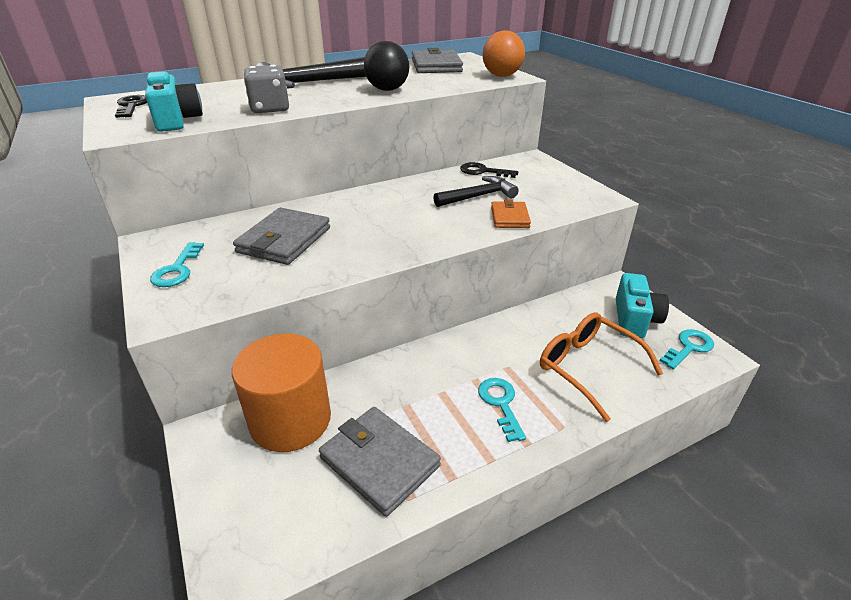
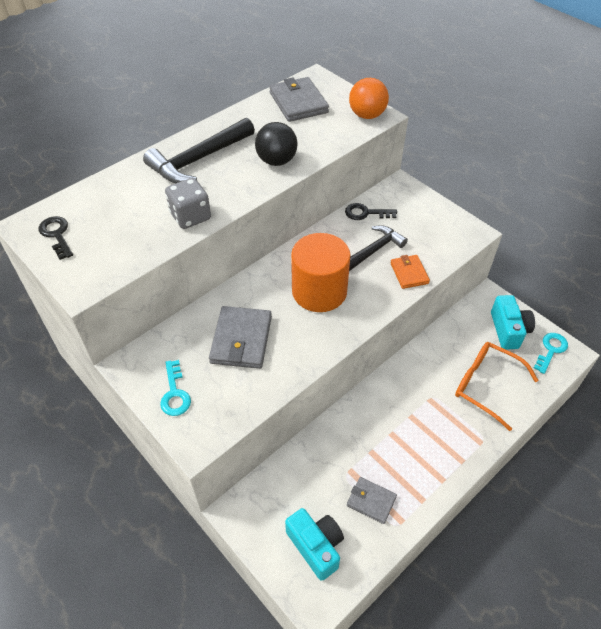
camera: 15 degrees left, 15 degrees up
turquoise camera [145,71,203,132] -> turquoise camera moved to [285,508,344,581]
orange cylinder [232,333,331,452] -> orange cylinder moved to [291,233,351,312]
grey wallet [319,407,441,517] -> grey wallet [347,477,397,524], size x0.60
turquoise key [478,378,526,442] -> none

